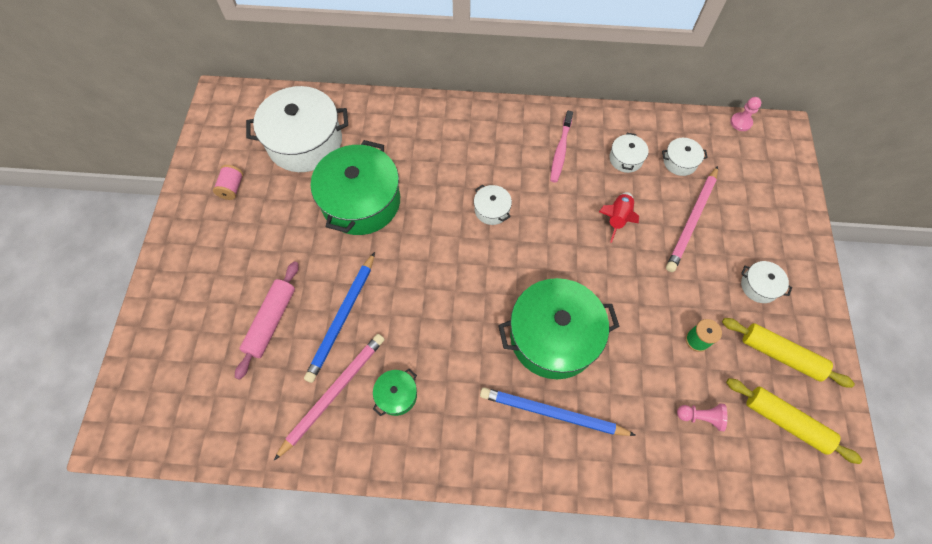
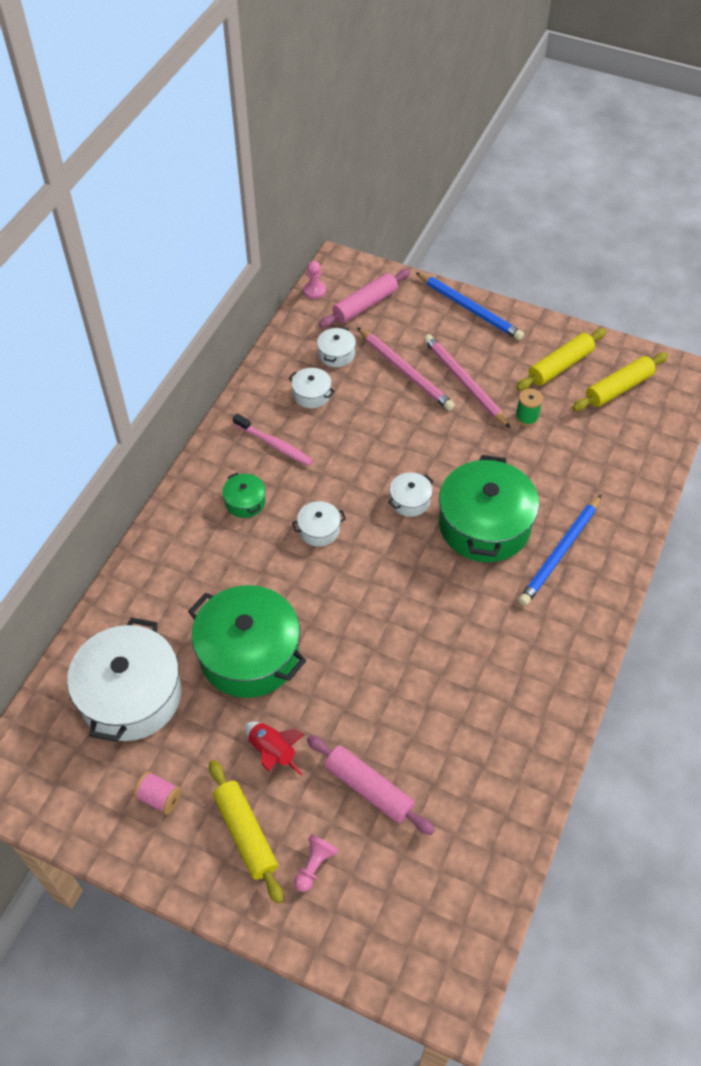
camera: 70 degrees left, 10 degrees down
pink pencil [274,334,385,460] -> pink pencil moved to [424,334,510,428]
blue pencil [304,252,375,383] -> blue pencil moved to [416,272,524,340]
green pot [373,369,417,416] -> green pot moved to [222,473,265,518]
red rocket [599,192,639,243] -> red rocket moved to [245,722,305,776]
pink pawn [677,403,727,431] -> pink pawn moved to [294,835,338,892]
white pot [741,261,792,303] -> white pot moved to [388,472,434,517]
none -> yellow rolling pin [209,760,283,904]
none -> pink rolling pin [319,269,410,328]

